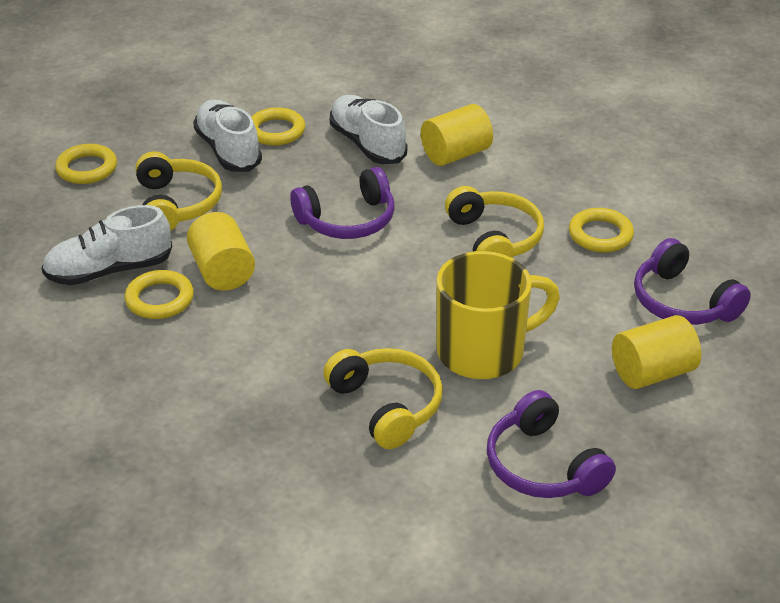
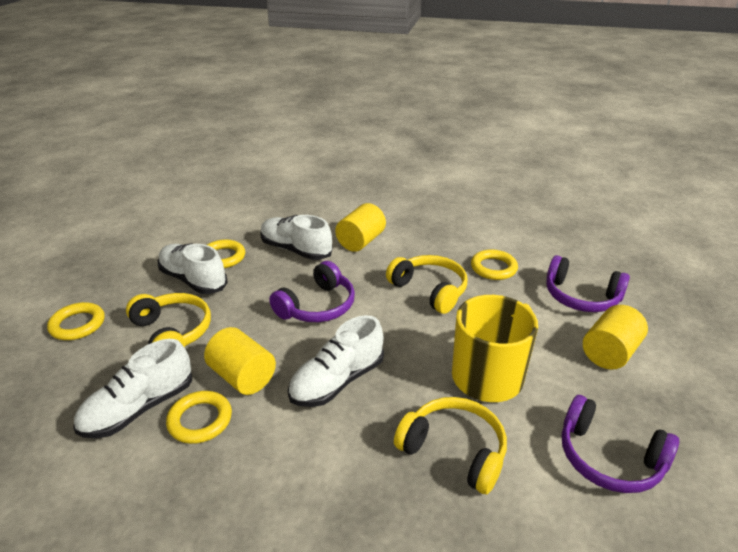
camera: 25 degrees left, 5 degrees down
none -> white shoe [288,315,384,407]

